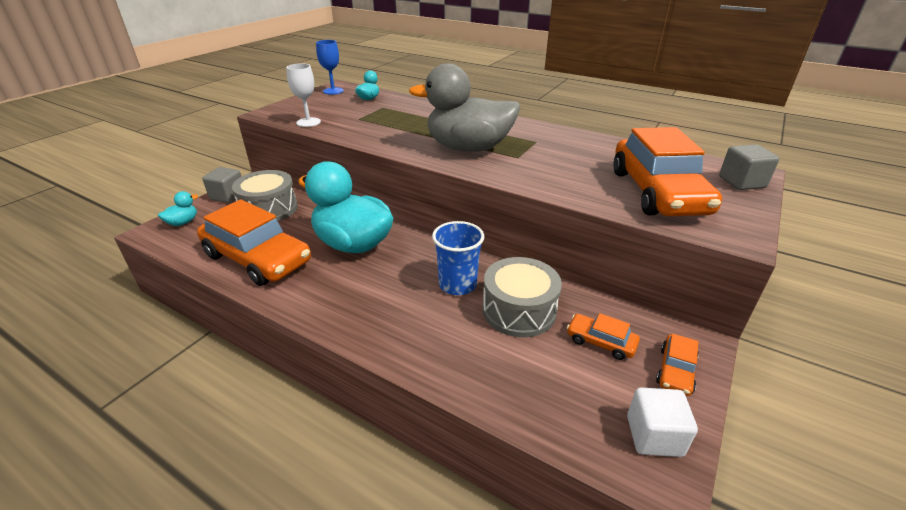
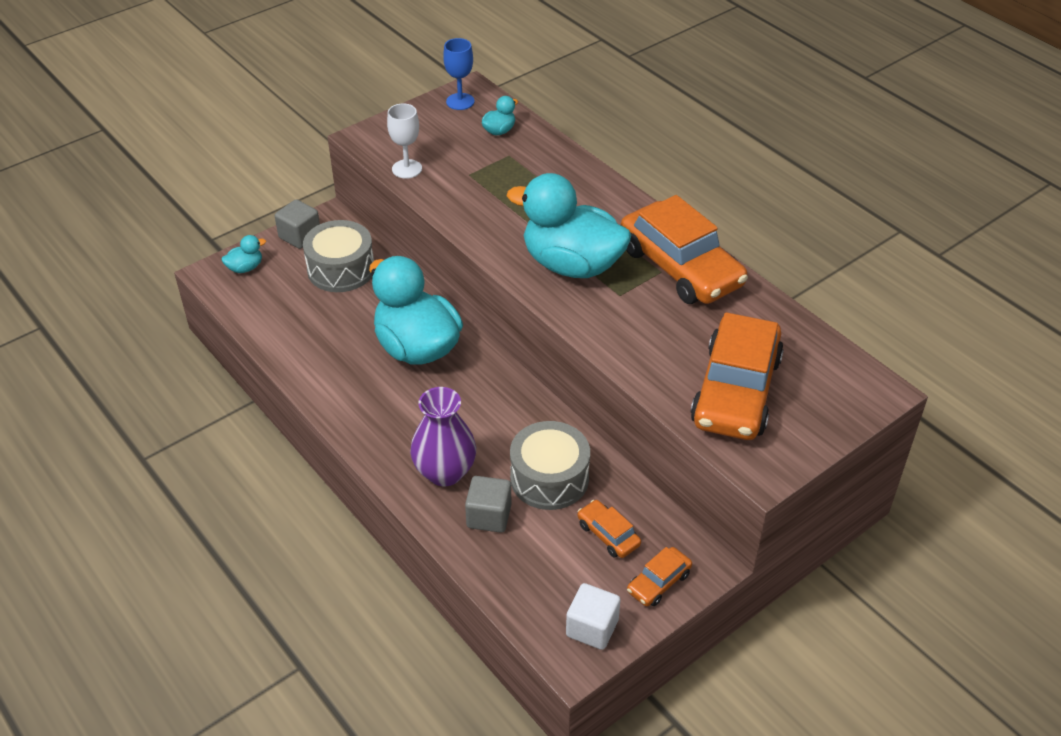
camera: 20 degrees right, 10 degrees up
orange car [197,199,311,286] -> orange car moved to [621,195,748,304]
grey duck [409,63,520,152] -> turquoise duck [507,173,631,278]
blue cup [432,221,484,295] -> none
grey cube [719,144,779,190] -> grey cube moved to [465,476,511,533]
none -> purple vase [410,387,476,486]

